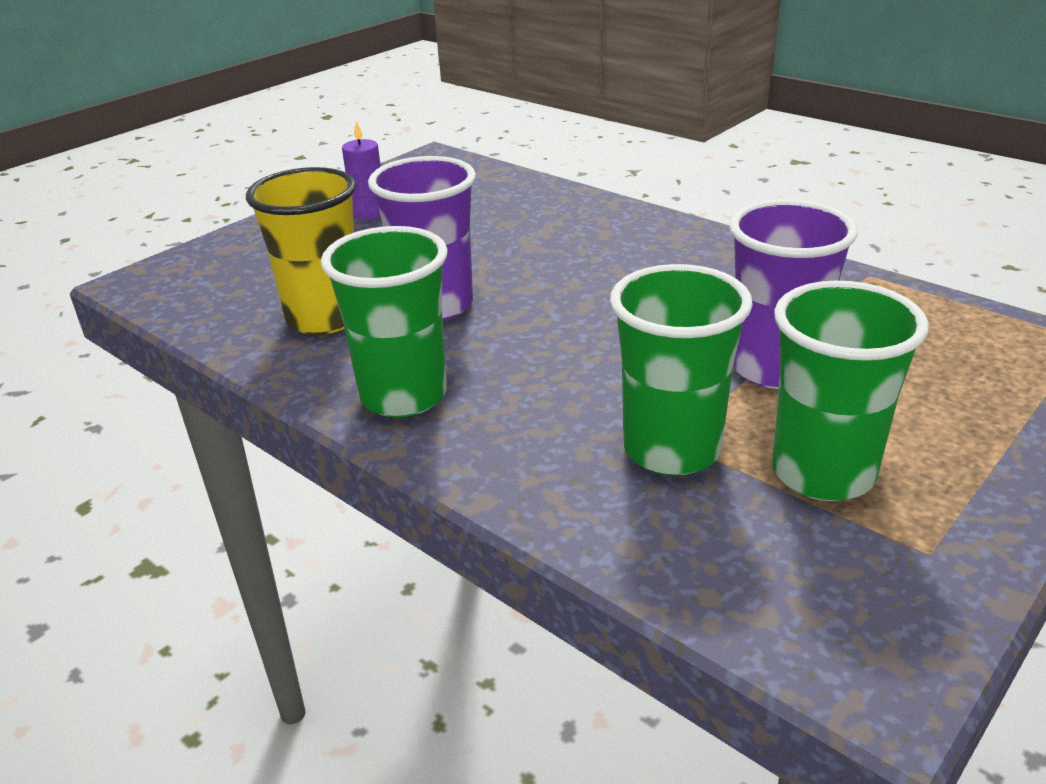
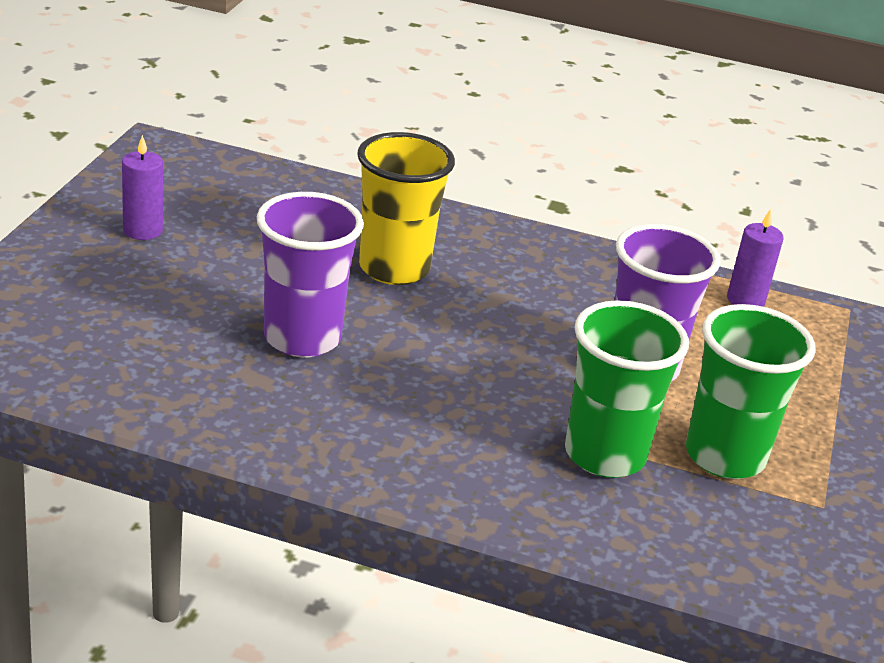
camera: 30 degrees left, 0 degrees up
yellow cup [246,167,356,335] -> yellow cup moved to [357,132,455,285]
green cup [321,226,448,417] -> none
none -> purple candle [727,209,784,307]

